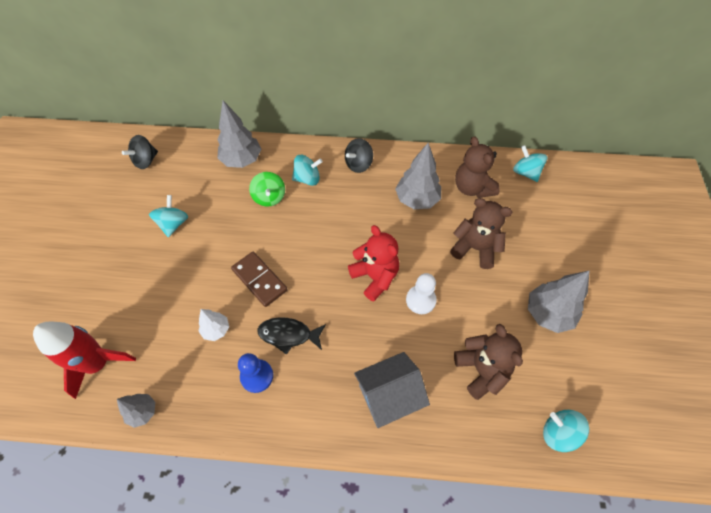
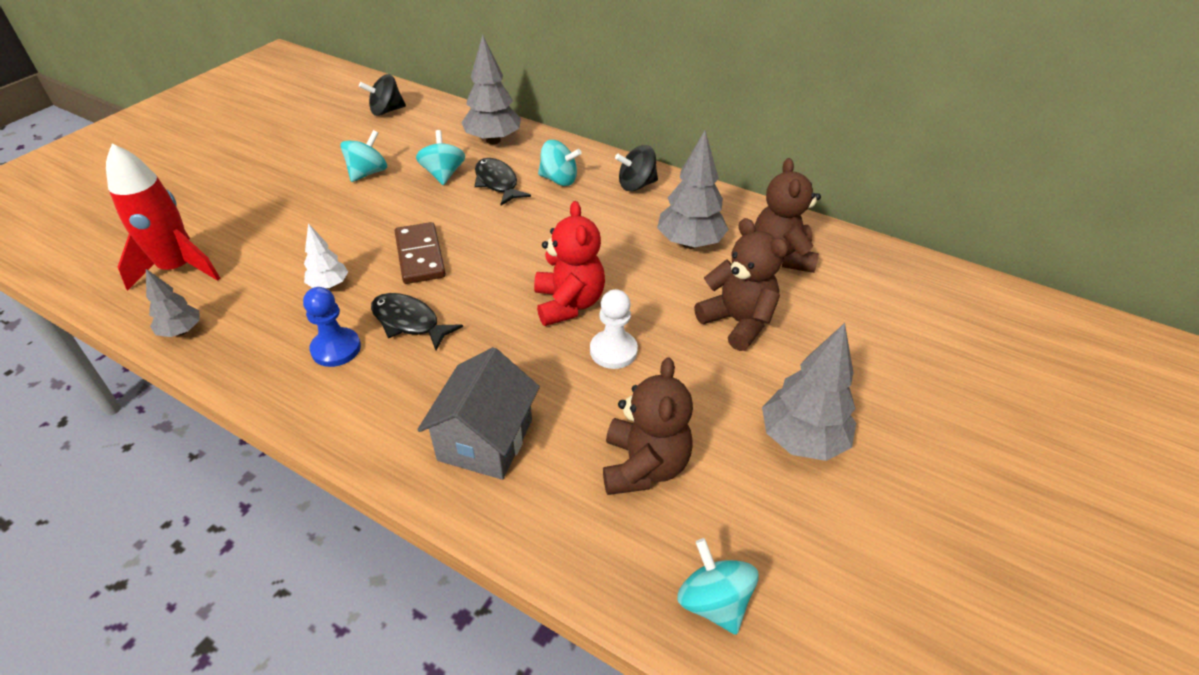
camera: 25 degrees right, 15 degrees down
green spinning top [249,172,285,207] -> black fish [475,158,531,205]
grey house [354,352,430,428] -> grey house turned 75 degrees counterclockwise [417,347,540,480]
turquoise spinning top [513,145,547,182] -> turquoise spinning top moved to [416,130,465,185]

